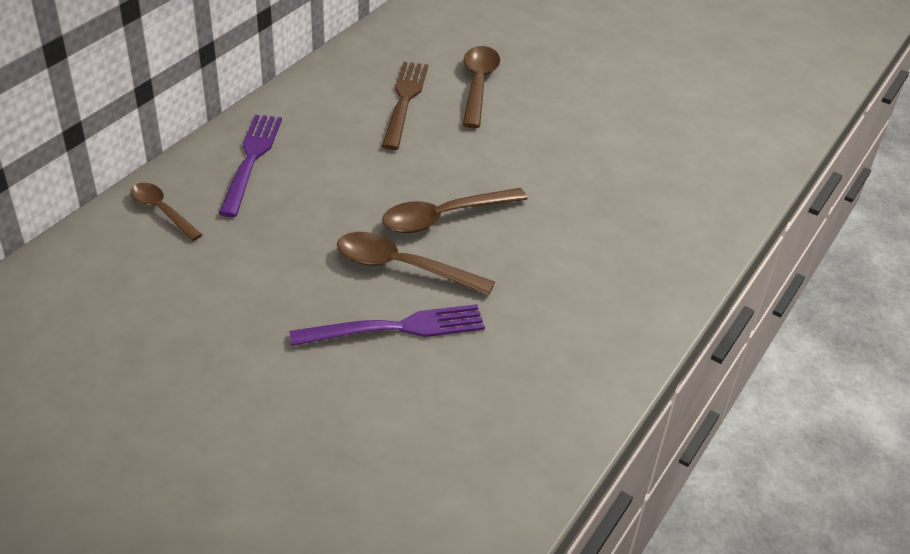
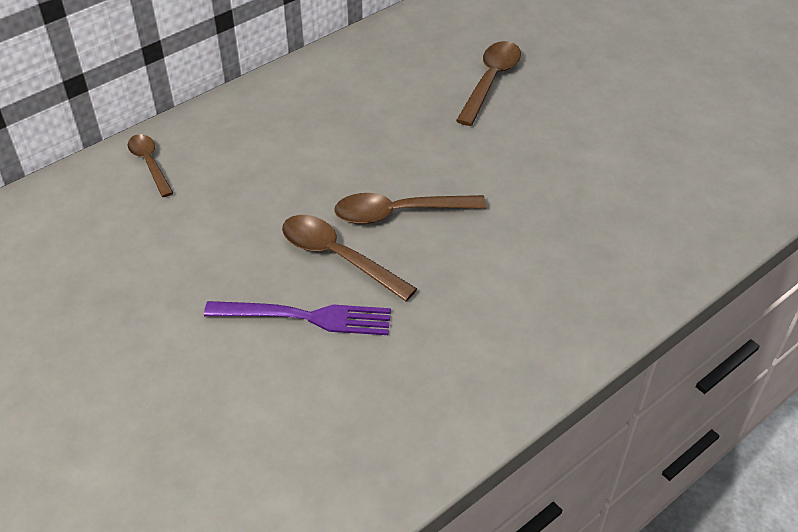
camera: 20 degrees right, 5 degrees up
purple fork [219,115,282,217] -> none
brown fork [382,62,428,150] -> none

